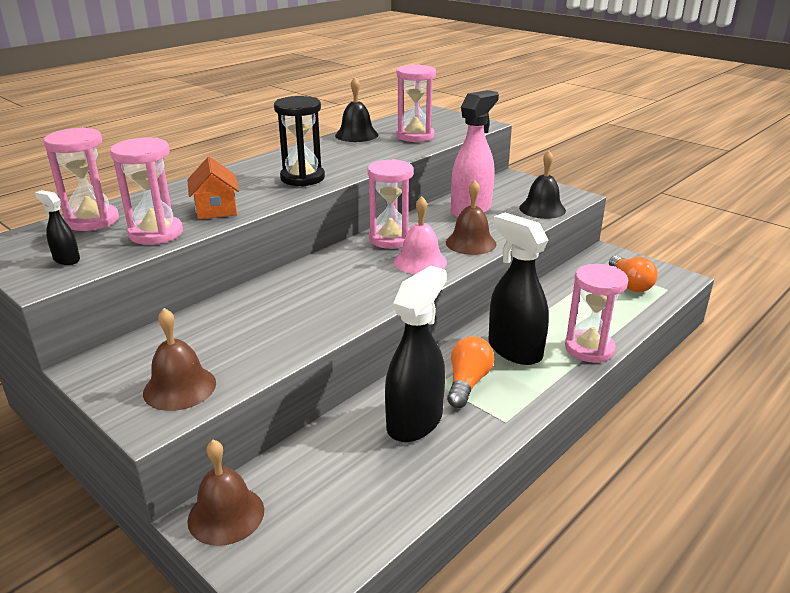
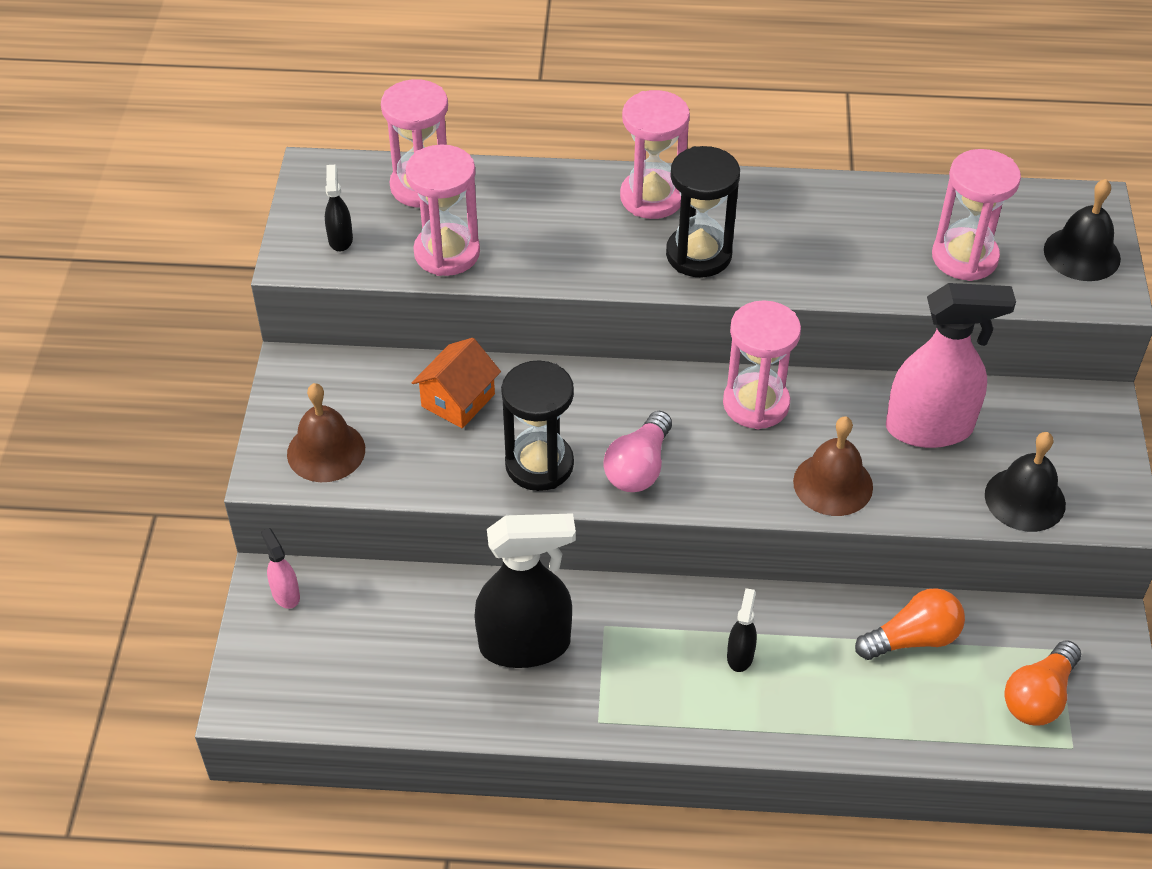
camera: 50 degrees right, 20 degrees up
orange house [187,157,239,219] -> orange house moved to [412,338,501,428]
brown bell [187,440,264,546] -> pink spray bottle [261,528,300,609]
black bell [335,77,378,142] -> black bell moved to [1044,179,1121,281]
pink bell [394,196,447,274] -> none
orange light bulb [447,336,494,408] -> orange light bulb moved to [855,588,965,660]
black spray bottle [488,213,549,365] -> black spray bottle [727,588,757,672], size x0.44
pink hourglass [565,264,628,363] -> pink hourglass moved to [620,90,690,219]
none -> black hourglass [501,360,574,491]
none -> pink light bulb [604,411,672,492]

